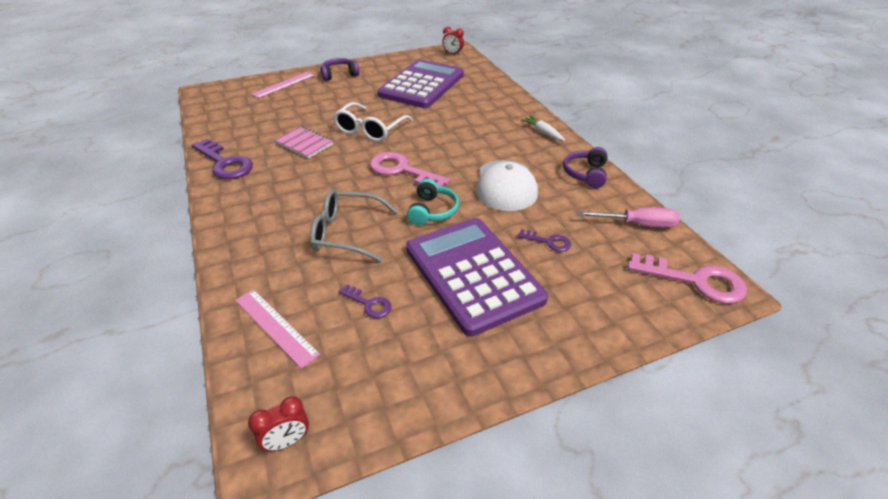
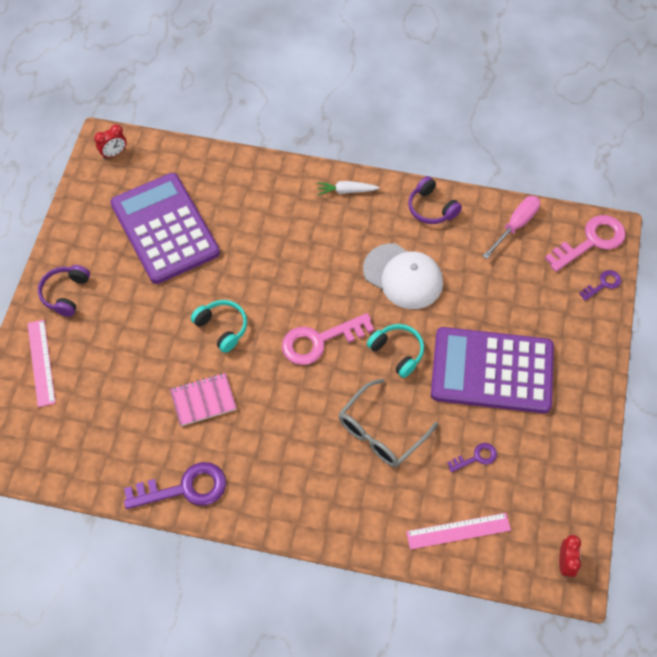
camera: 55 degrees left, 20 degrees up
white glasses [333,102,413,142] -> turquoise headphones [191,300,247,353]
purple key [517,229,571,252] -> purple key moved to [579,270,621,301]

